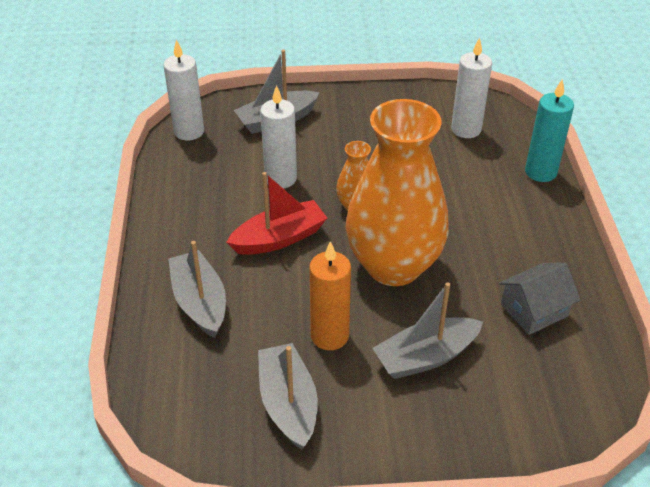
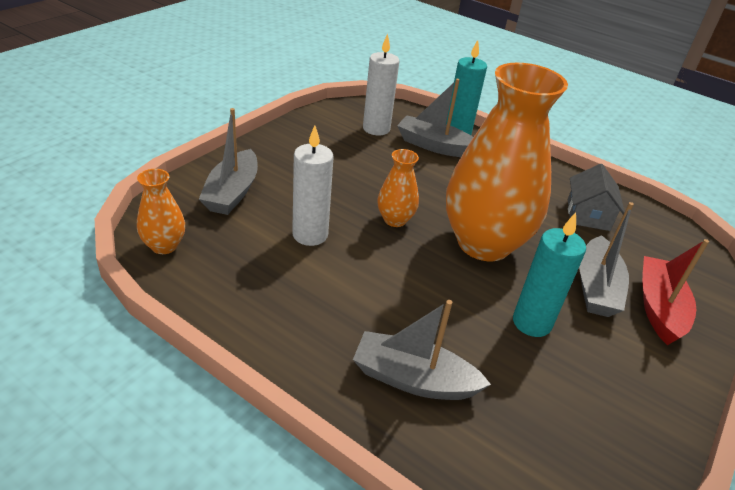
camera: 55 degrees left, 5 degrees down
white candle [163,40,204,140] -> orange vase [137,169,185,254]
red boat [226,172,327,255] -> red boat moved to [642,239,709,345]
grey boat [258,343,318,450] -> grey boat moved to [397,79,473,157]
orange candle [309,241,351,350] -> turquoise candle [513,213,586,337]

